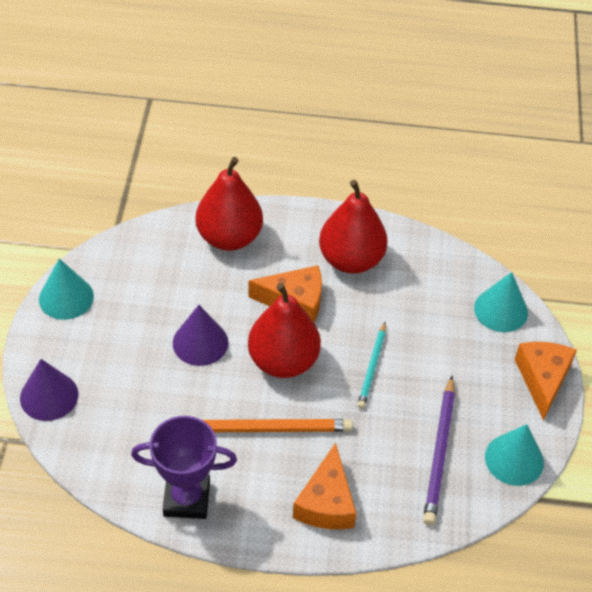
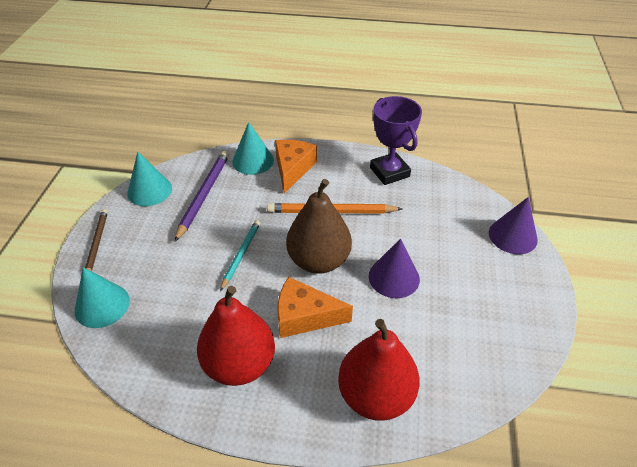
camera: 175 degrees left, 5 degrees down
turquoise cone [39,259,94,320] -> turquoise cone moved to [232,122,274,175]
purple trophy [131,416,237,519] -> purple trophy turned 60 degrees clockwise [370,96,422,185]
red pear [248,283,321,378] -> brown pear [286,179,352,274]
orange cheese [515,342,577,421] -> brown pencil [85,209,108,271]

